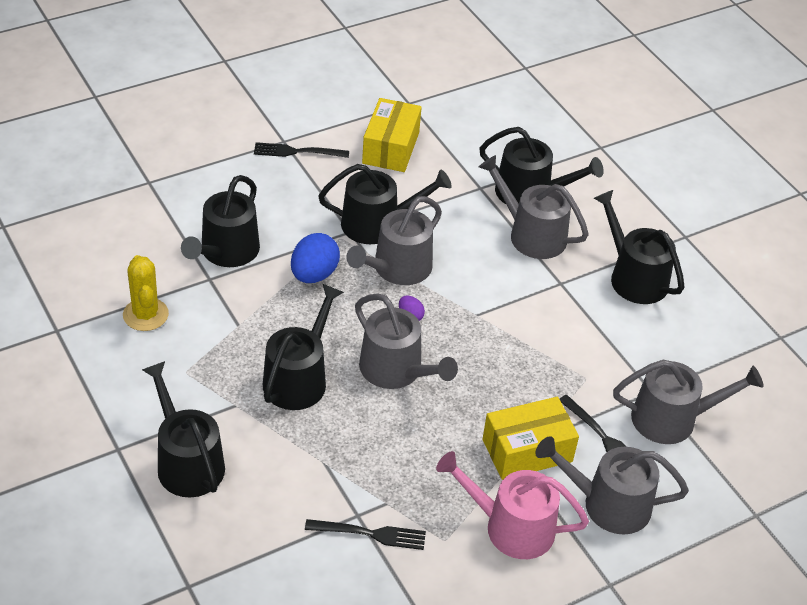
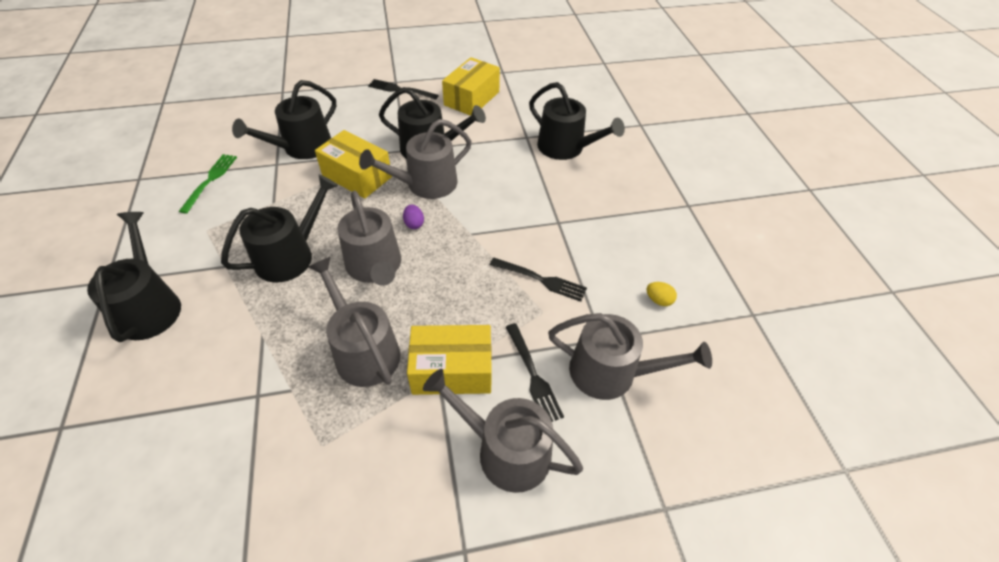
camera: 20 degrees right, 5 degrees up
yellow cactus [123,255,169,331] -> green fork [179,154,237,214]
blue egg [291,233,340,283] -> yellow box [315,130,392,199]
black fork [305,519,426,550] -> black fork moved to [490,258,587,302]
pink watering can [436,451,589,559] -> none
grey watering can [479,155,589,259] -> grey watering can moved to [308,257,400,387]
black watering can [594,190,684,304] -> none
none -> yellow egg [647,282,677,306]

